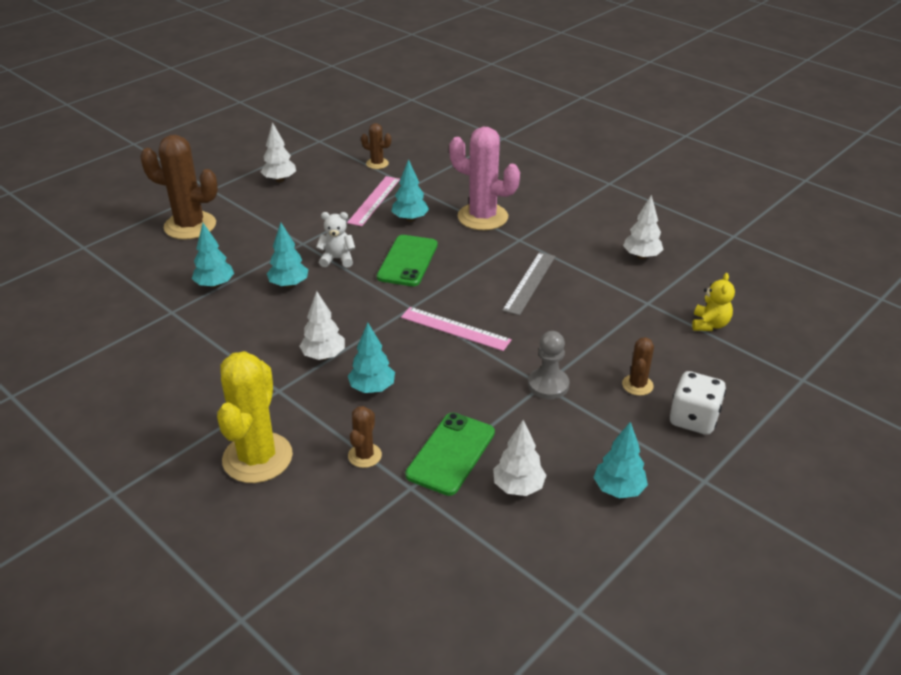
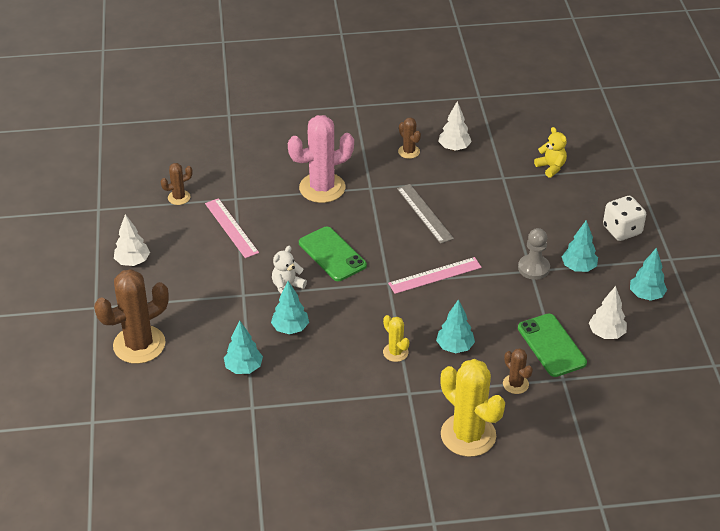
camera: 50 degrees left, 5 degrees up
white tree [299,291,345,360] -> yellow cactus [383,315,409,362]
turquoise tree [392,159,429,222] -> turquoise tree moved to [562,220,598,272]
brown cactus [622,337,654,396] -> brown cactus moved to [398,117,421,159]

